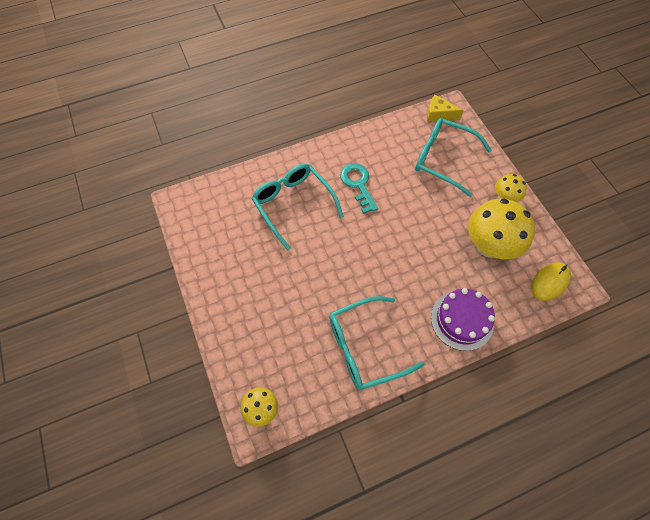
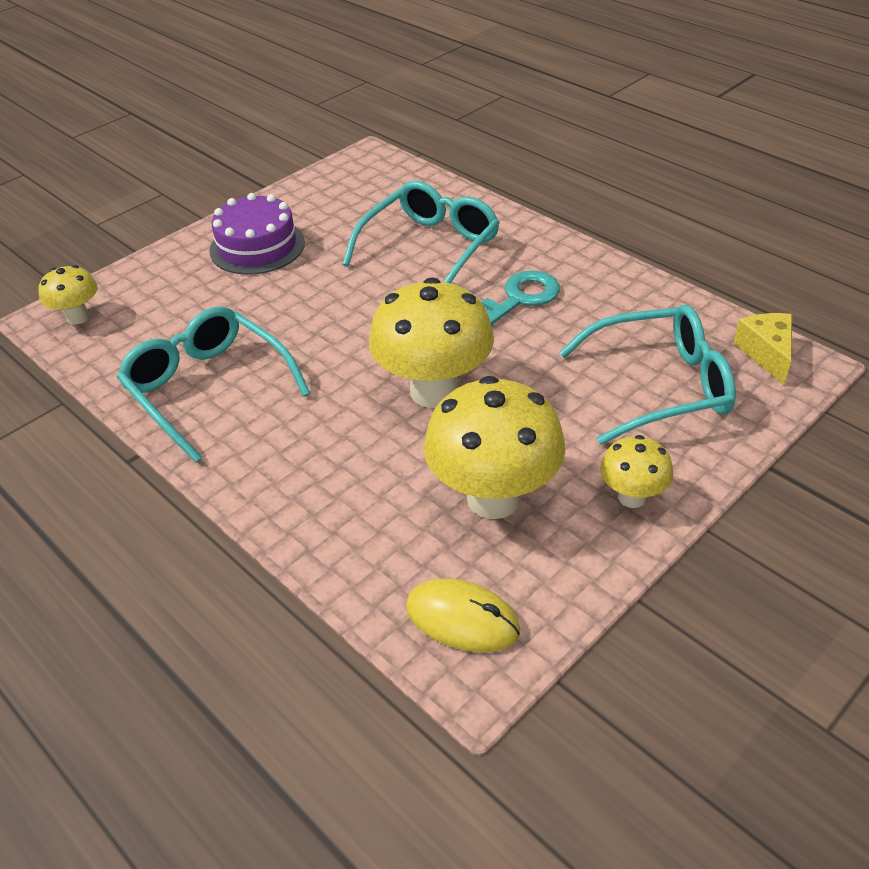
camera: 70 degrees right, 20 degrees down
turquoise glasses [415,118,492,197] -> turquoise glasses turned 75 degrees clockwise [559,305,736,445]
purple cake [431,288,495,351] -> purple cake moved to [209,193,305,275]
none -> yellow mushroom [369,277,494,408]

